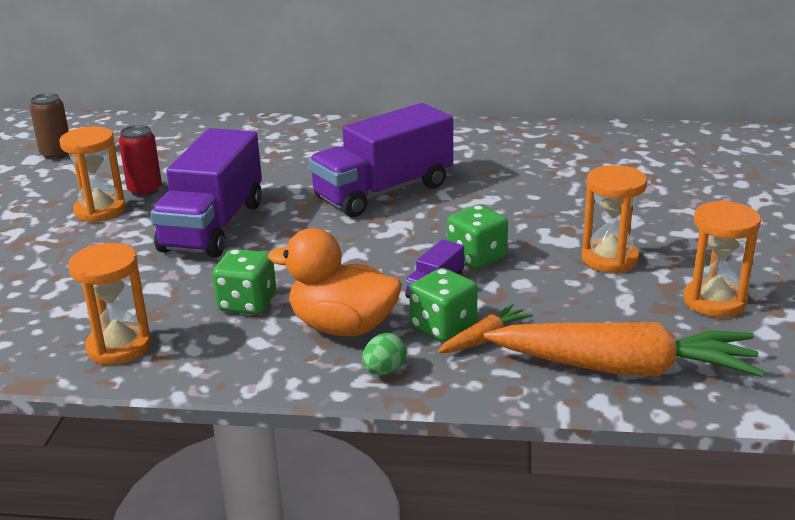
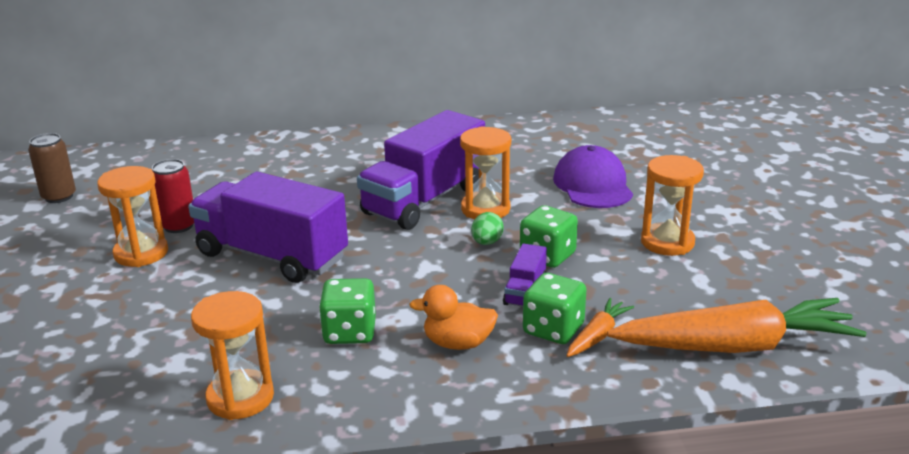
camera: 15 degrees left, 0 degrees up
purple truck [150,128,262,258] -> purple truck turned 120 degrees clockwise [188,172,348,283]
orange duck [268,228,402,336] -> orange duck [409,285,498,350], size x0.64
green egg [362,333,407,375] -> green egg moved to [471,212,504,245]
orange hourglass [684,200,761,317] -> orange hourglass moved to [460,126,511,219]
none -> purple cap [553,145,633,208]

